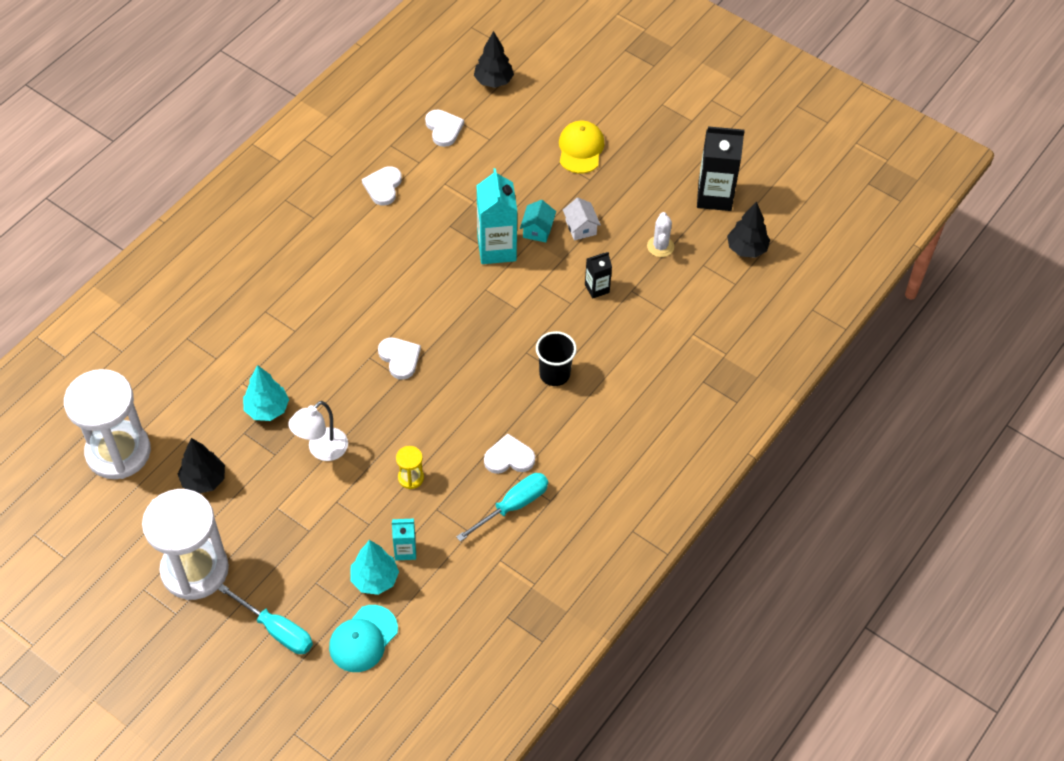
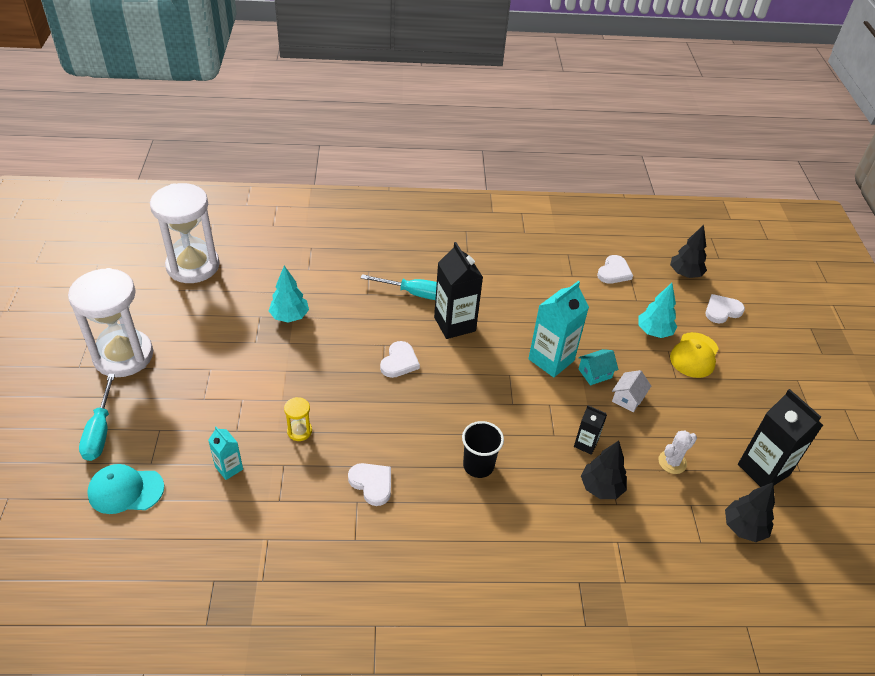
camera: 50 degrees right, 10 degrees down
black tree [178,438,225,493] -> black tree moved to [581,441,627,499]
white lamp [288,401,348,461] -> none
turquoise tree [350,540,399,595] -> turquoise tree moved to [638,283,677,338]
white heart [362,166,402,206] -> white heart moved to [705,294,745,324]
turquoise screwdriver [456,473,548,542] -> turquoise screwdriver moved to [361,274,437,300]
yellow cap [559,121,604,173] -> yellow cap turned 150 degrees clockwise [670,332,719,378]
none -> black carton [434,242,483,339]

